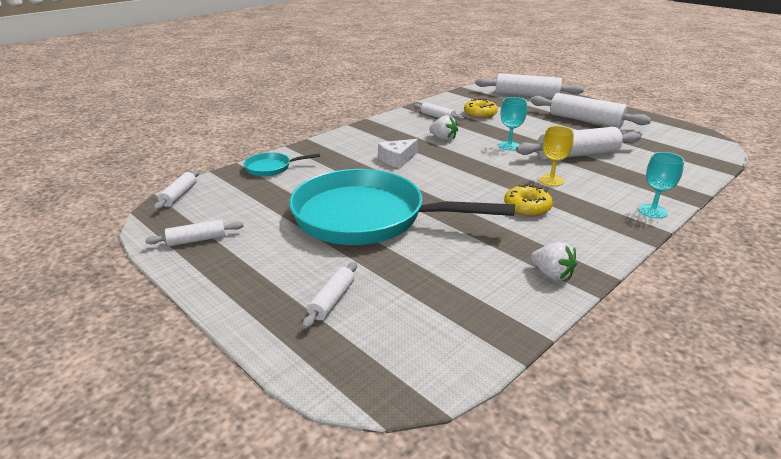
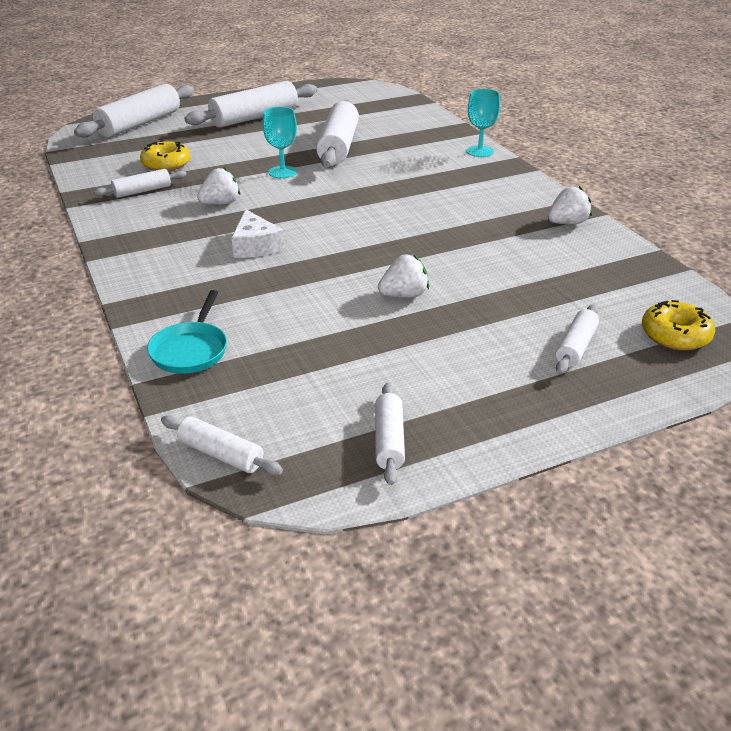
camera: 70 degrees left, 5 degrees up
turquoise pan [289,169,515,245] -> white strawberry [378,255,429,298]
white rolling pin [303,262,357,329] -> white rolling pin turned 75 degrees clockwise [556,304,599,374]
yellow donut [504,184,553,216] -> yellow donut moved to [642,300,715,350]
yellow goblet [539,126,574,186] -> none

